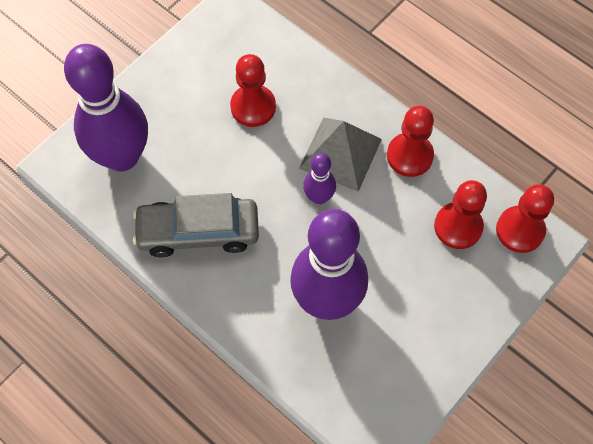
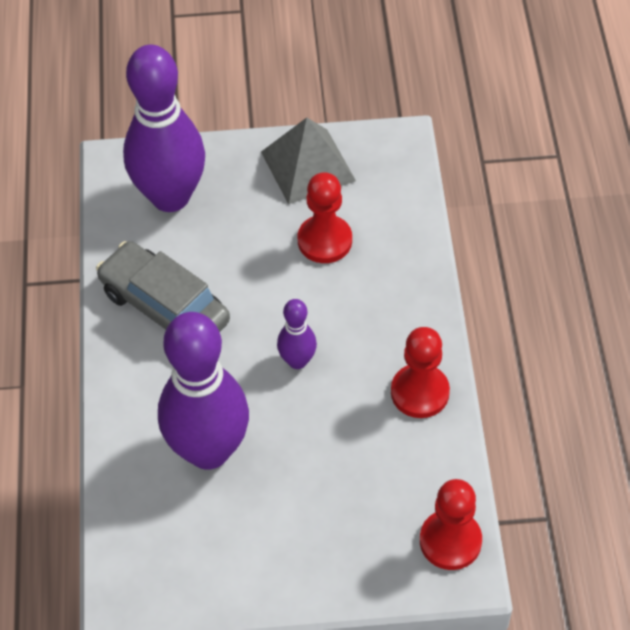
camera: 45 degrees right, 10 degrees down
grey pyramid [299,117,382,192] -> grey pyramid moved to [261,118,356,204]
red pawn [434,180,487,249] -> none

